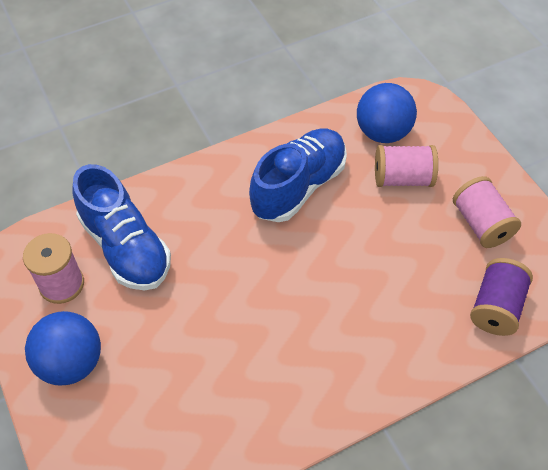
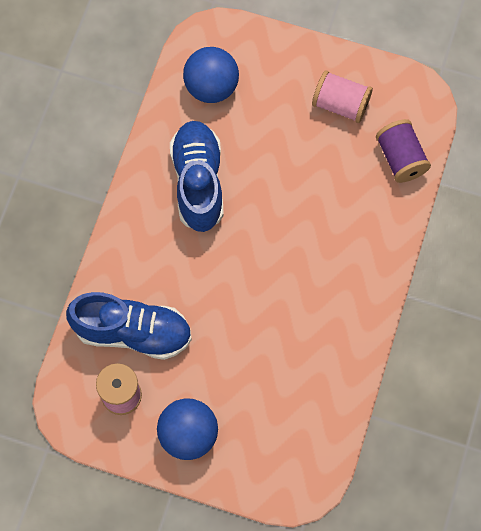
camera: 45 degrees left, 15 degrees up
pink spool [375,145,438,187] -> none

